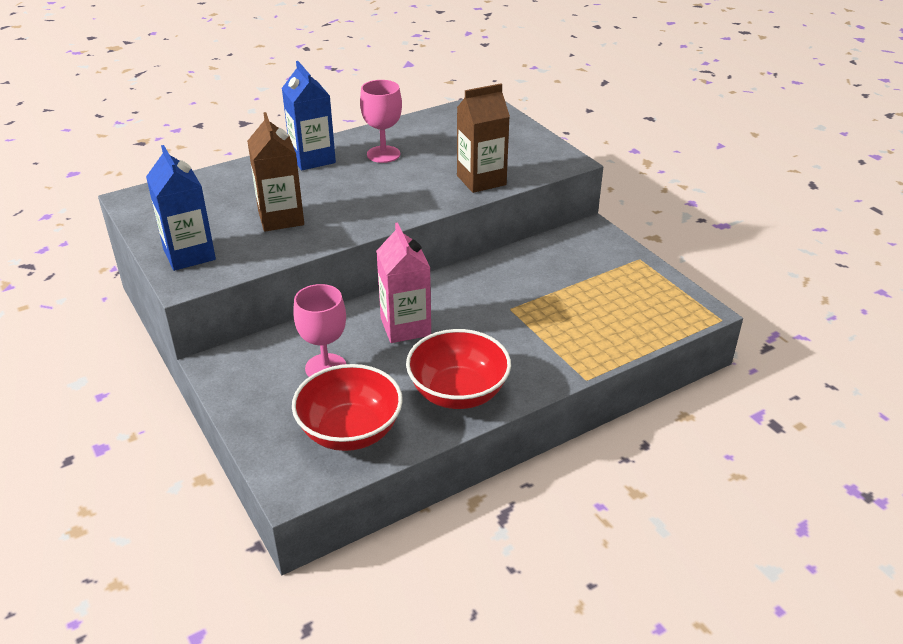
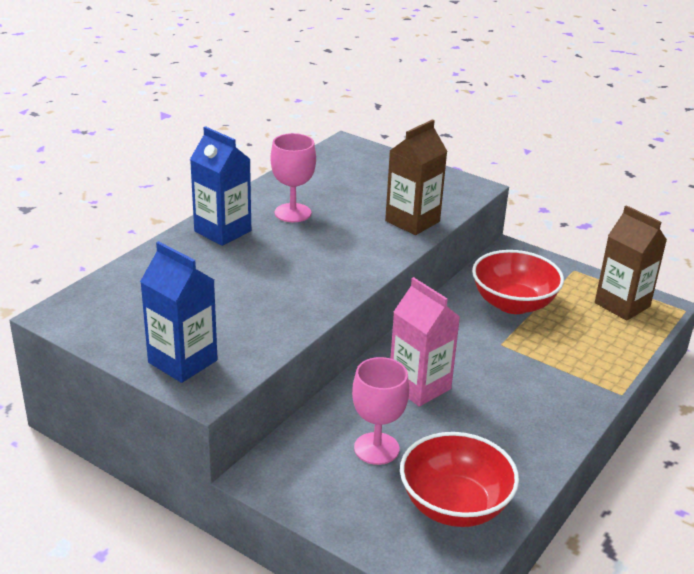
camera: 25 degrees left, 5 degrees down
brown carton [247,112,304,231] -> brown carton moved to [595,205,667,321]
red bowl [406,329,511,409] -> red bowl moved to [472,250,564,314]

